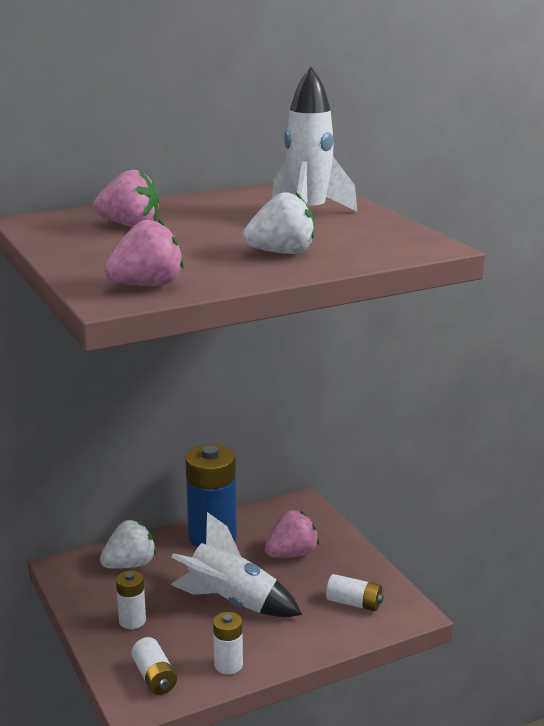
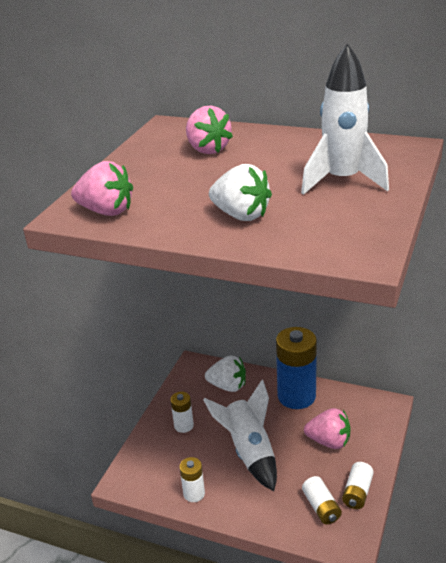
camera: 50 degrees right, 10 degrees up
white battery [131,637,177,695] -> white battery moved to [342,462,374,509]

